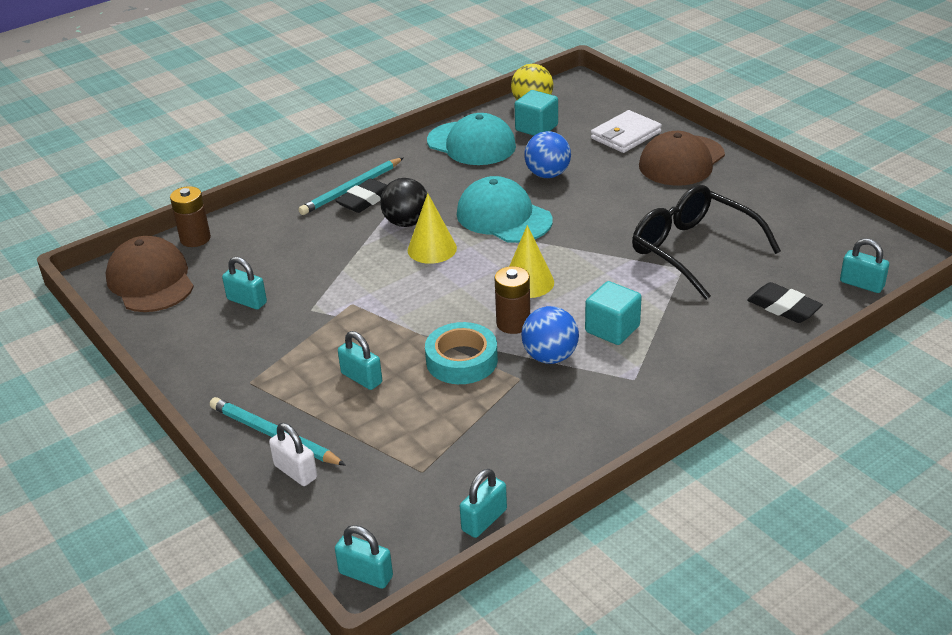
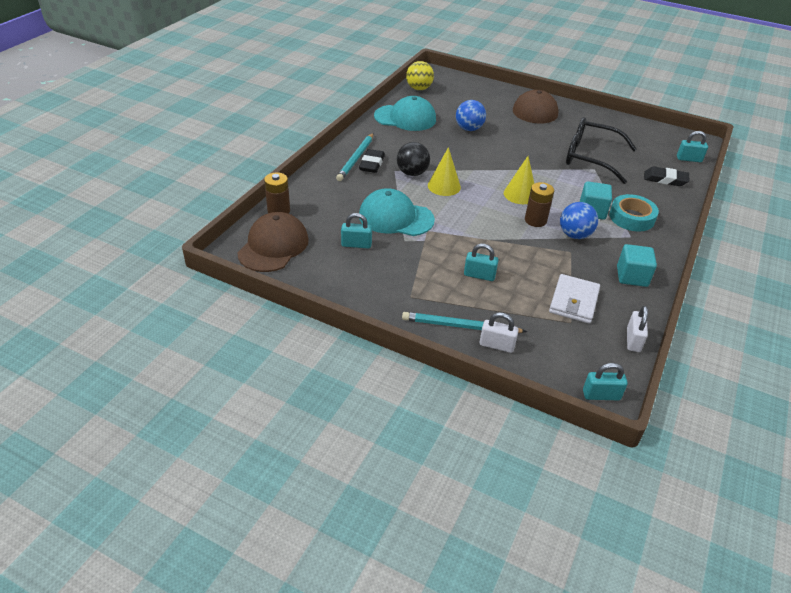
camera: 30 degrees left, 5 degrees up
brown cap [106,236,194,312] -> brown cap turned 75 degrees clockwise [237,212,309,272]
turquoise tape [425,322,498,384] -> turquoise tape moved to [609,194,659,231]
turquoise cap [457,176,553,243] -> turquoise cap moved to [359,188,435,236]
turquoise padlock [460,469,507,538] -> white padlock [627,306,648,352]
turquoise cube [515,90,558,136] -> turquoise cube moved to [617,244,657,287]
white wallet [591,110,662,153] -> white wallet moved to [549,274,600,324]

